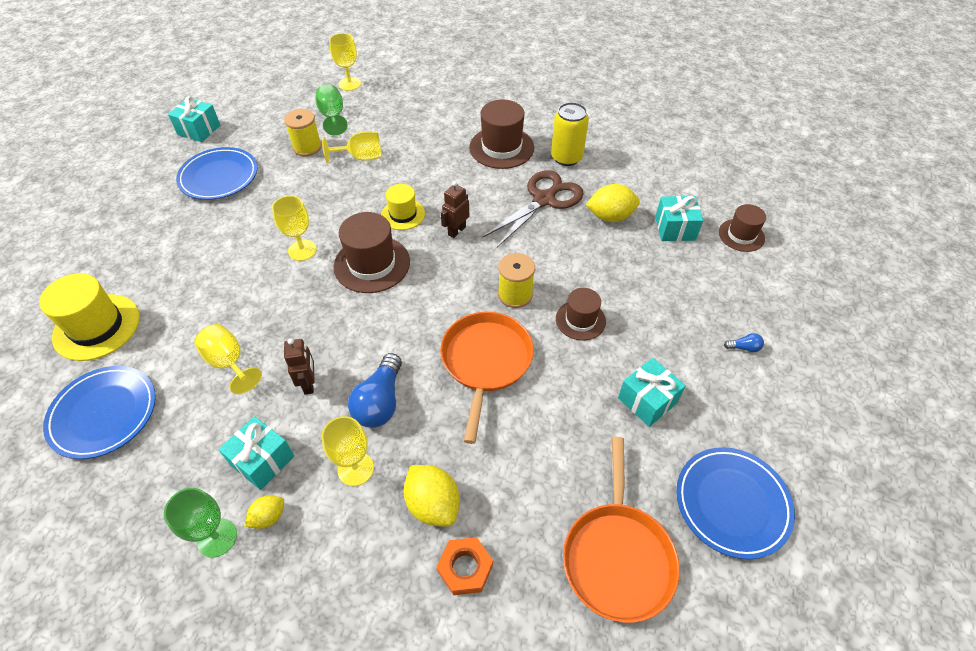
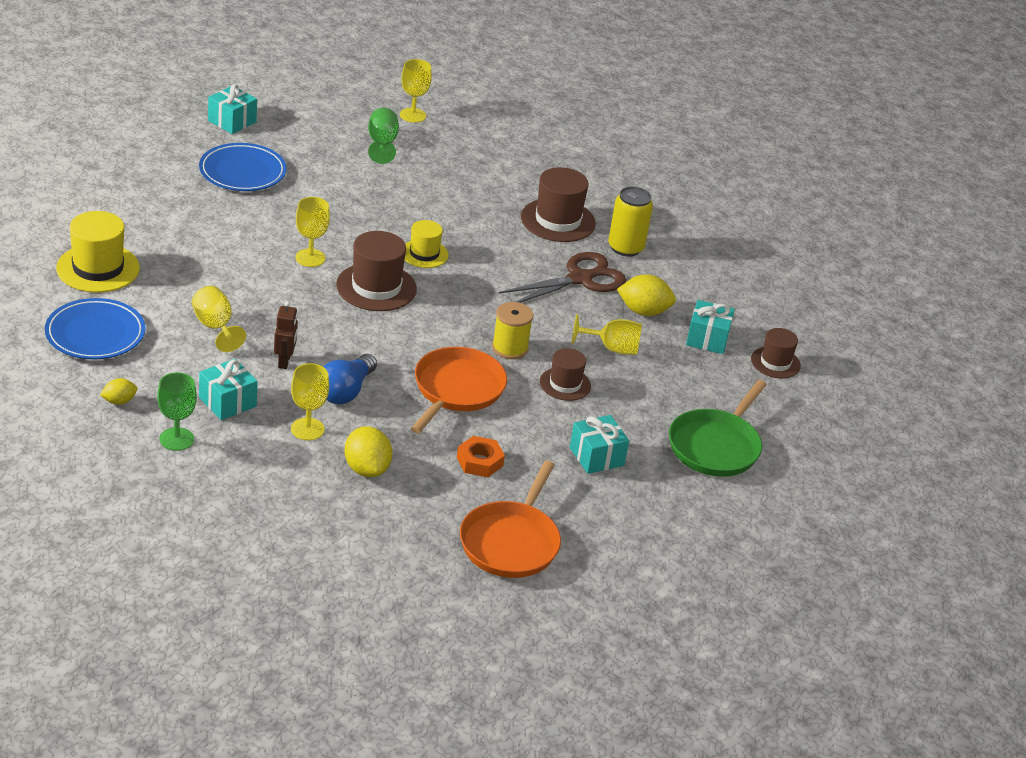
camera: 10 degrees right, 15 degrees down
yellow lemon [244,495,284,529] -> yellow lemon moved to [100,378,137,405]
yellow spool [284,109,322,156] -> none
yellow goblet [322,131,381,163] -> yellow goblet moved to [572,314,642,355]
orange nut [436,537,493,595] -> orange nut moved to [457,436,505,477]
brown robot [441,181,469,238] -> none
blue plate [676,447,795,559] -> none
blue light bulb [724,333,764,352] -> green pan [669,380,767,477]

